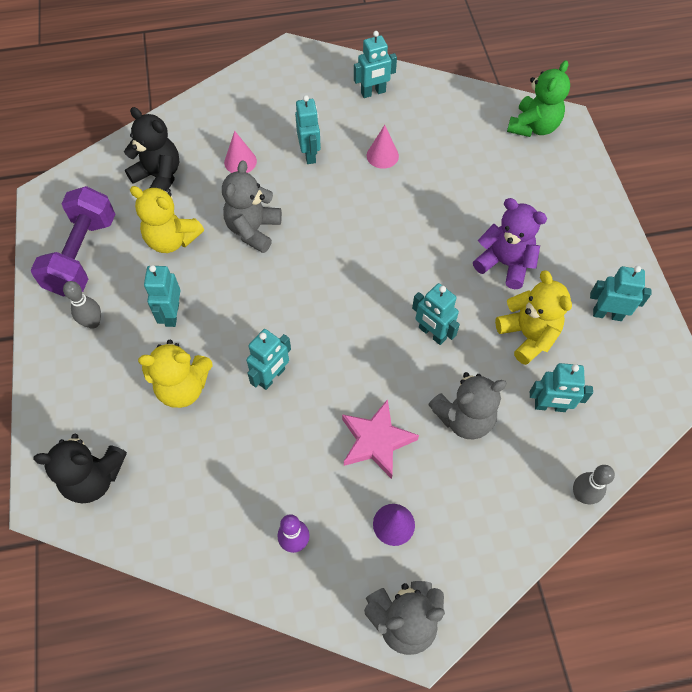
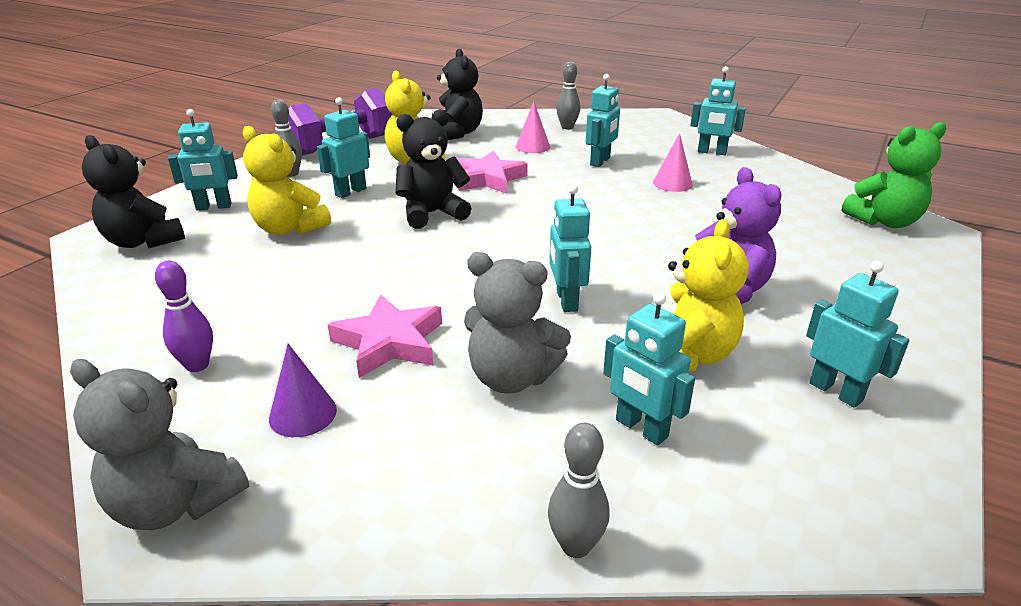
camera: 40 degrees right, 30 degrees down
grey teddy bear [222,160,282,253] -> pink star [456,151,528,194]
turquoise robot [246,329,291,390] -> turquoise robot moved to [168,109,238,210]
none -> black teddy bear [395,109,472,229]
none -> grey bowling pin [556,62,580,129]

